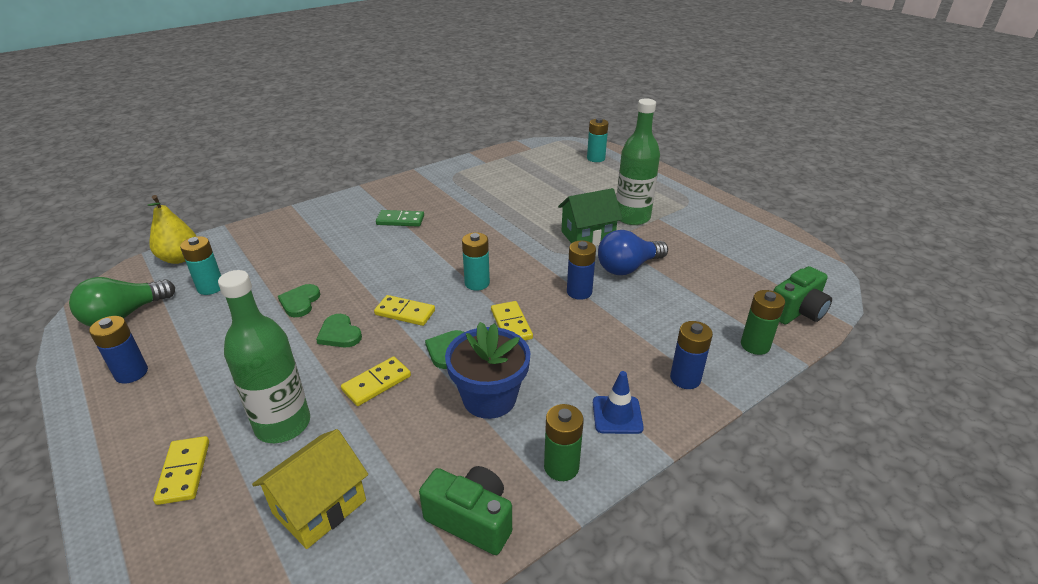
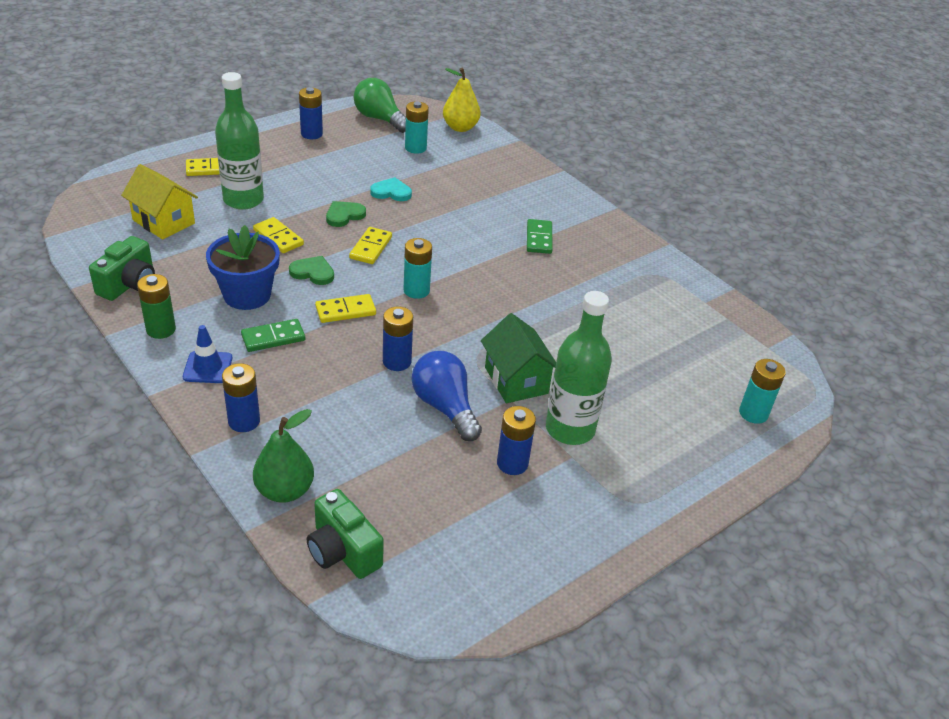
camera: 85 degrees right, 5 degrees up
green heart [278,284,320,317] -> turquoise heart [370,177,412,201]
green battery [741,290,785,355] -> green pear [253,409,314,503]
none -> green domino [241,319,305,352]
none -> blue battery [497,406,536,475]

